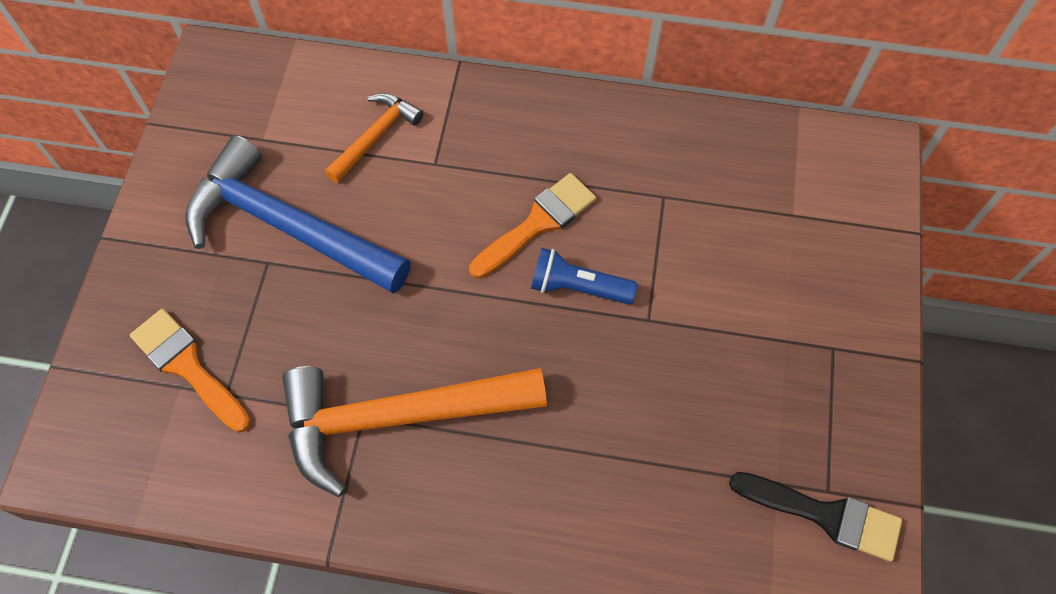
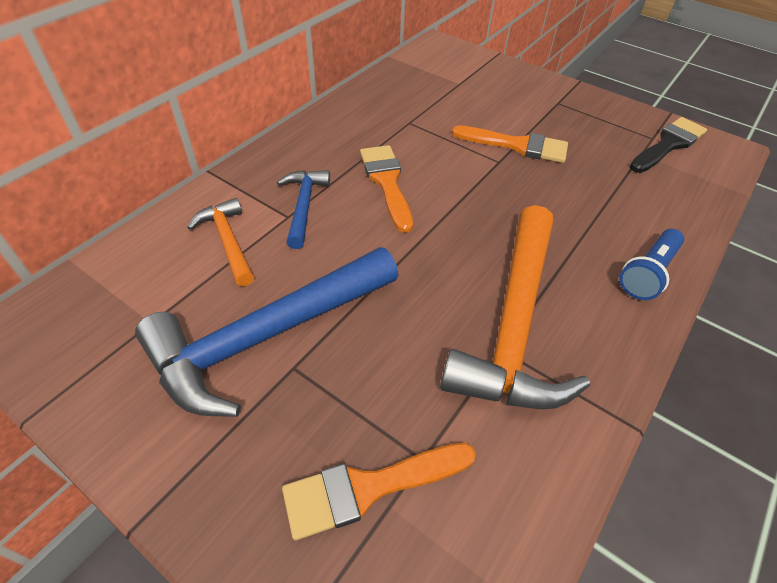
camera: 65 degrees left, 15 degrees down
blue flashlight [531,248,638,304] -> blue flashlight moved to [619,229,684,300]
none -> blue hammer [277,170,330,249]
none -> orange brush [452,125,568,163]

